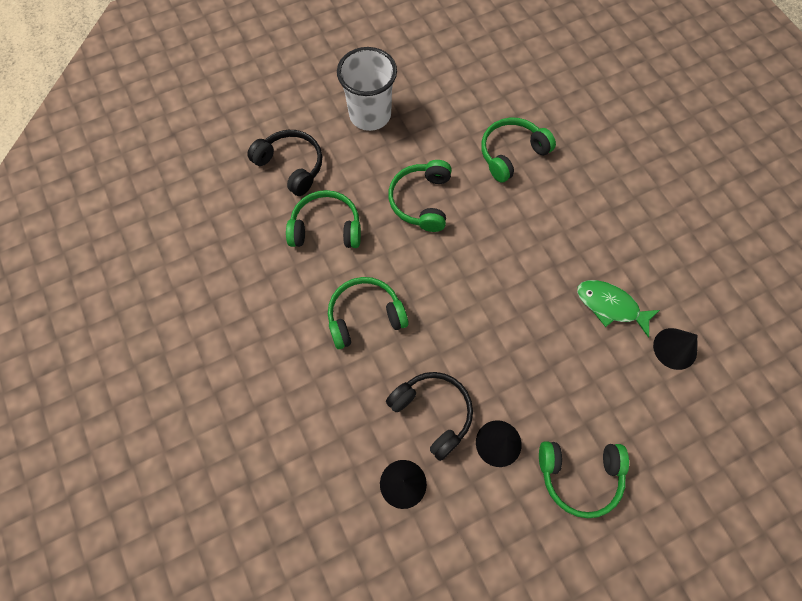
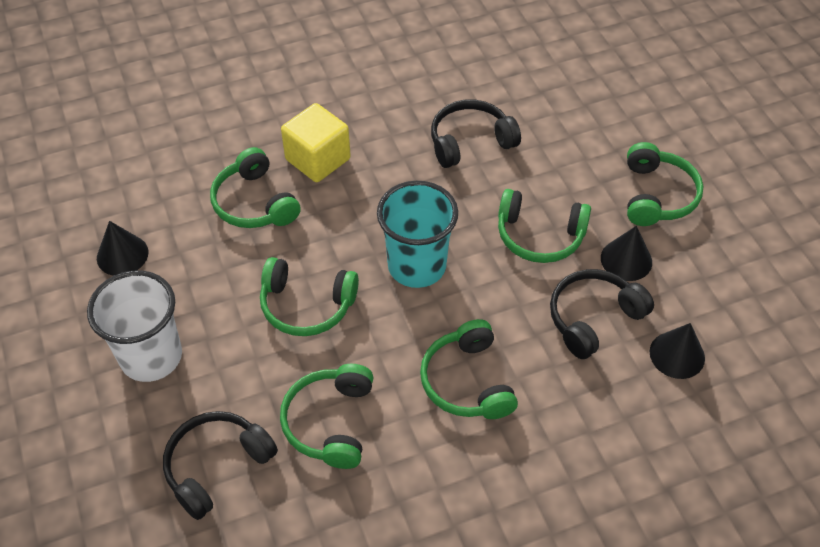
camera: 85 degrees left, 15 degrees down
green fish [577,280,660,338] -> black headphones [431,100,521,168]
black cone [653,328,697,370] -> black cone moved to [97,221,148,276]
none -> yellow cube [281,103,351,182]
none -> turquoise cup [377,181,458,288]
none -> green headphones [498,189,591,263]

